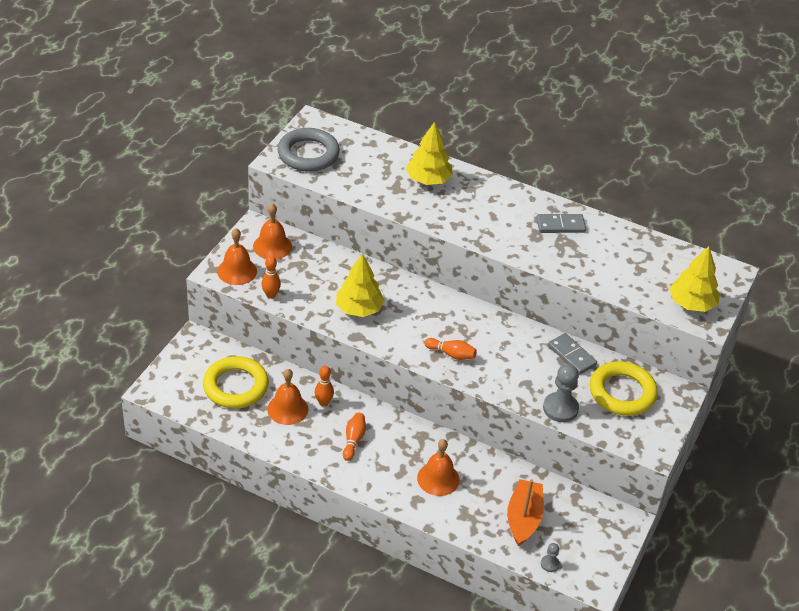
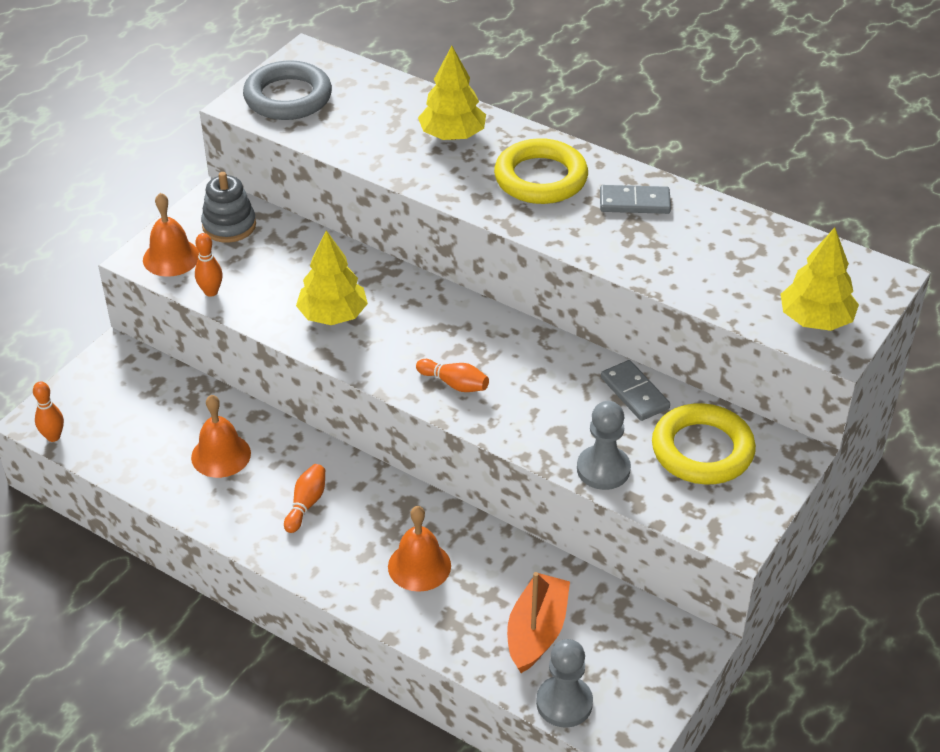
camera: 10 degrees right, 0 degrees up
yellow ring [203,356,269,408] -> yellow ring moved to [494,138,588,204]
orange bell [253,203,292,259] -> grey stacking toy [201,172,256,243]
orange bowling pin [315,366,334,406] -> orange bowling pin moved to [33,381,64,442]
grey pawn [541,543,560,572] -> grey pawn [536,639,593,728], size x1.96

